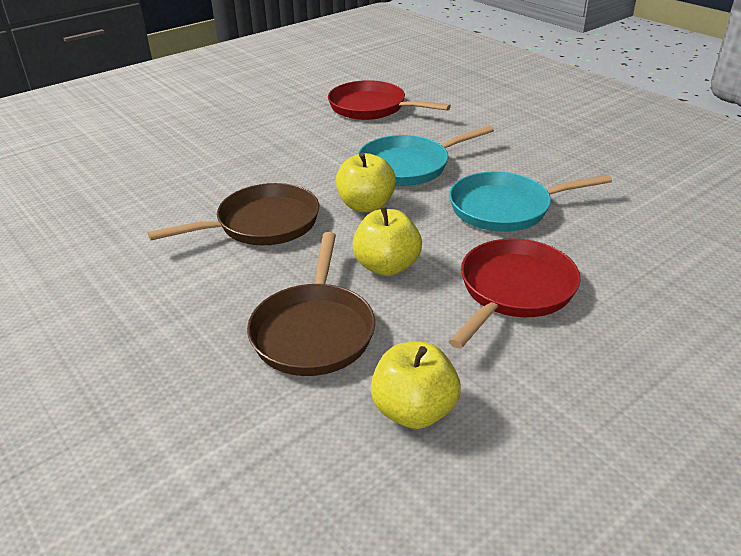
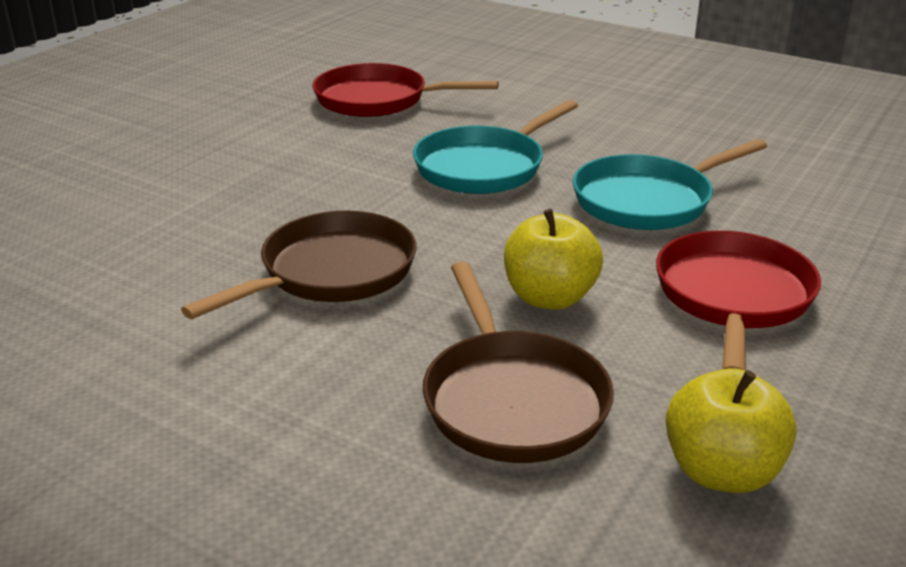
camera: 20 degrees left, 5 degrees down
yellow apple [336,152,396,212] -> none

